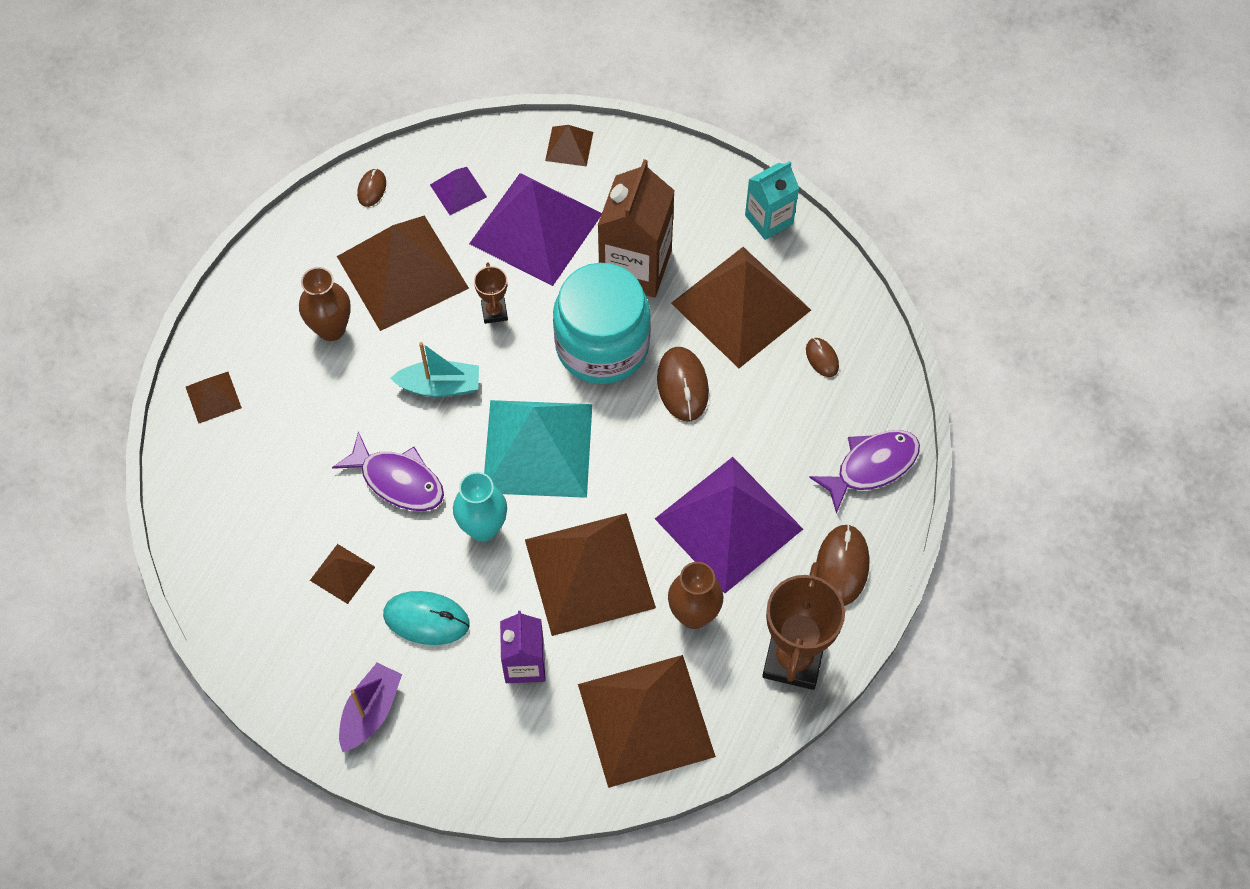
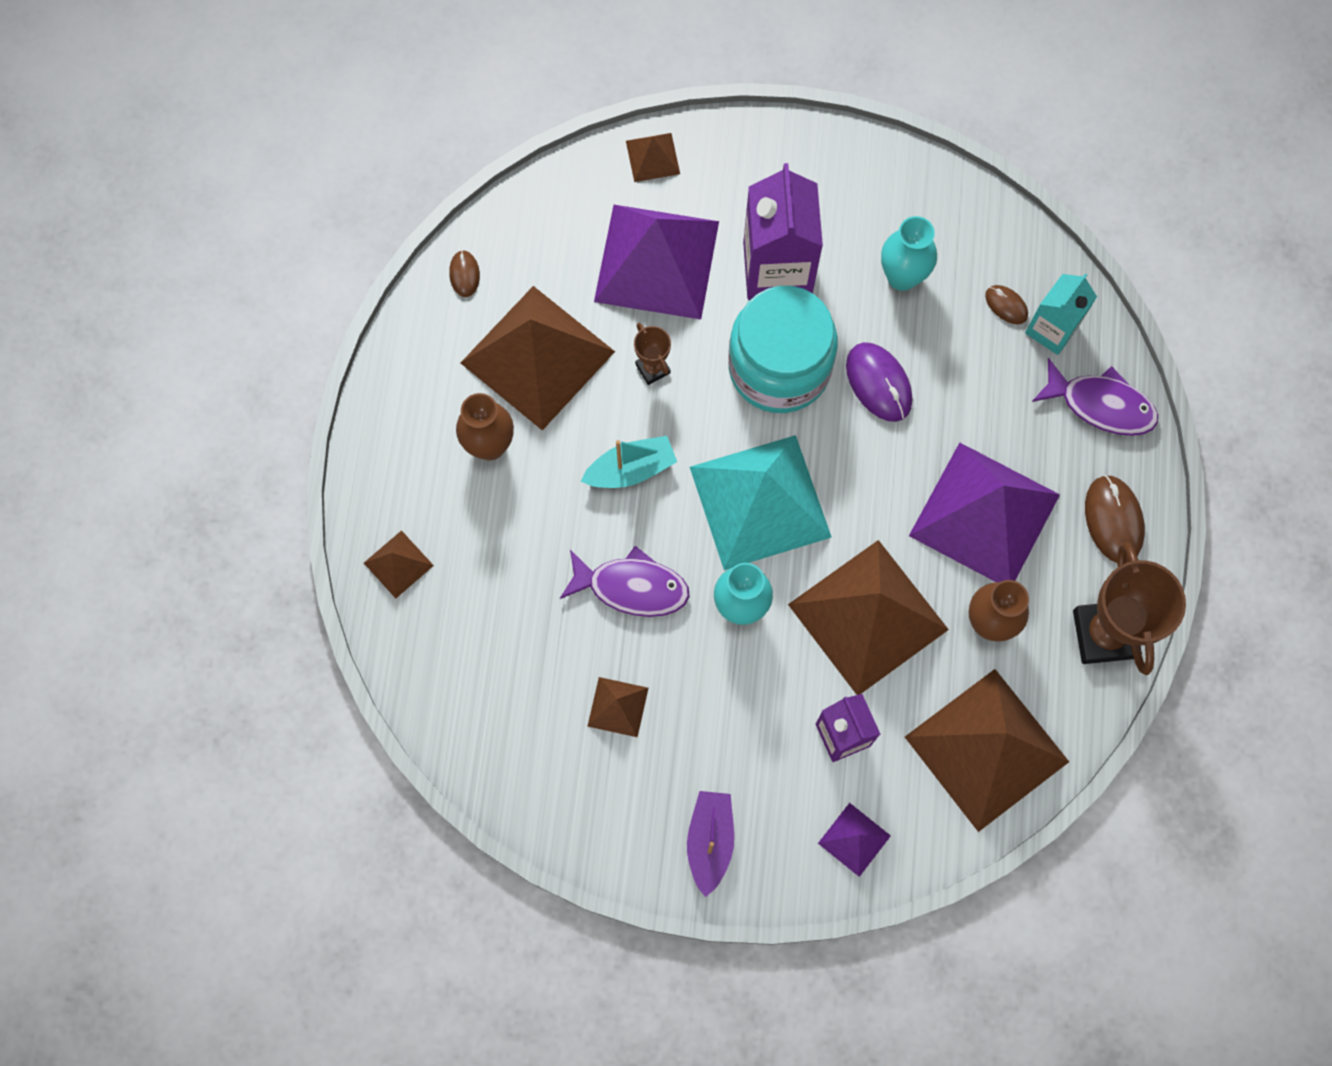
camera: 20 degrees left, 10 degrees up
turquoise mouse [383,591,470,645] -> none
purple pyramid [430,167,487,215] -> purple pyramid moved to [818,803,891,877]
brown carton [597,159,675,297] -> purple carton [743,163,823,300]
brown mouse [657,347,709,421] -> purple mouse [846,342,912,422]
brown pyramid [671,247,811,368] -> turquoise vase [881,216,937,291]
turquoise carton [745,161,799,240] -> turquoise carton moved to [1025,273,1097,355]
purple fish [809,430,920,514] -> purple fish turned 75 degrees clockwise [1032,358,1158,436]

